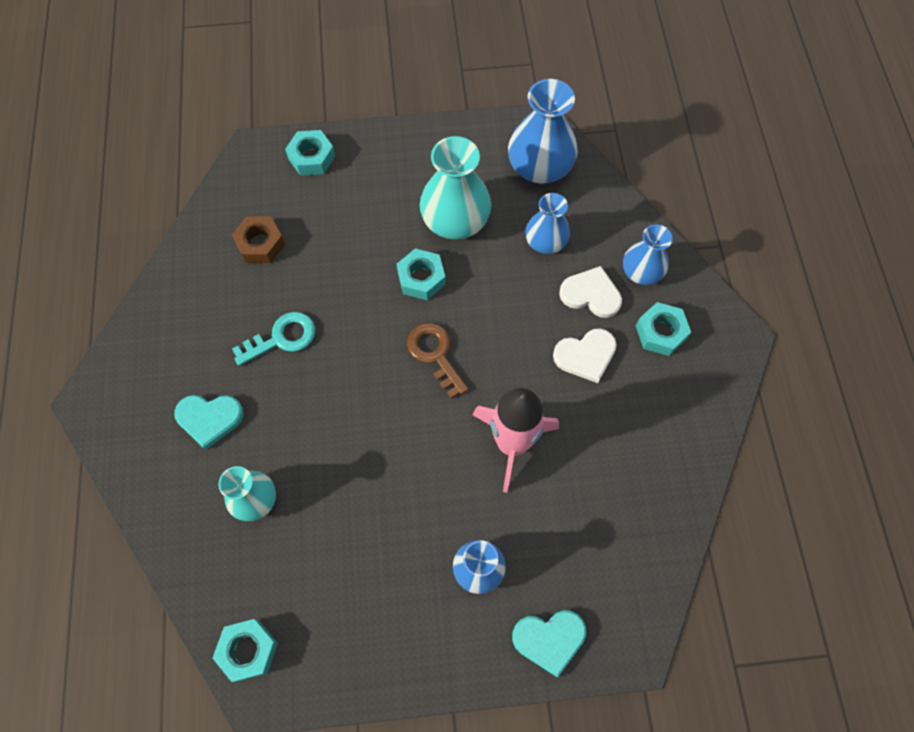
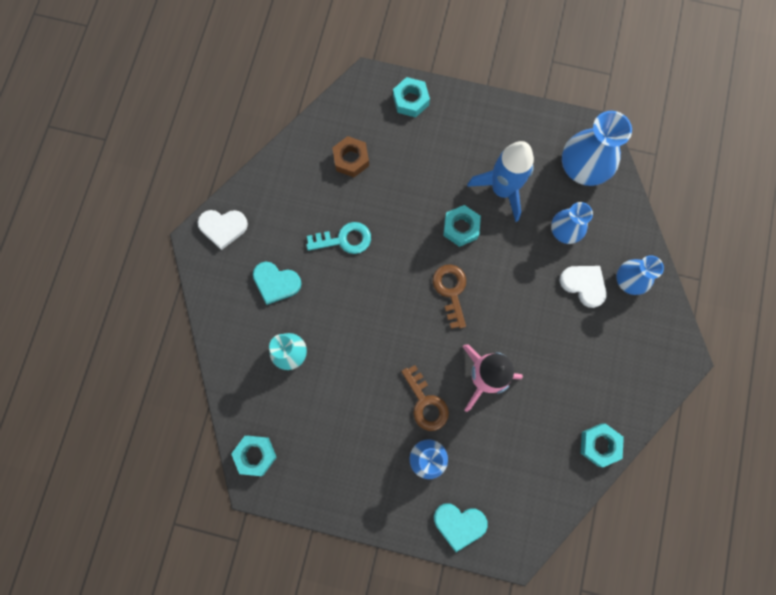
camera: 20 degrees right, 10 degrees up
turquoise vase [420,136,491,239] -> blue rocket [467,141,534,222]
white heart [553,328,617,383] -> white heart moved to [198,210,248,250]
turquoise nut [636,302,691,356] -> turquoise nut moved to [581,424,624,467]
none -> brown key [401,365,449,431]

